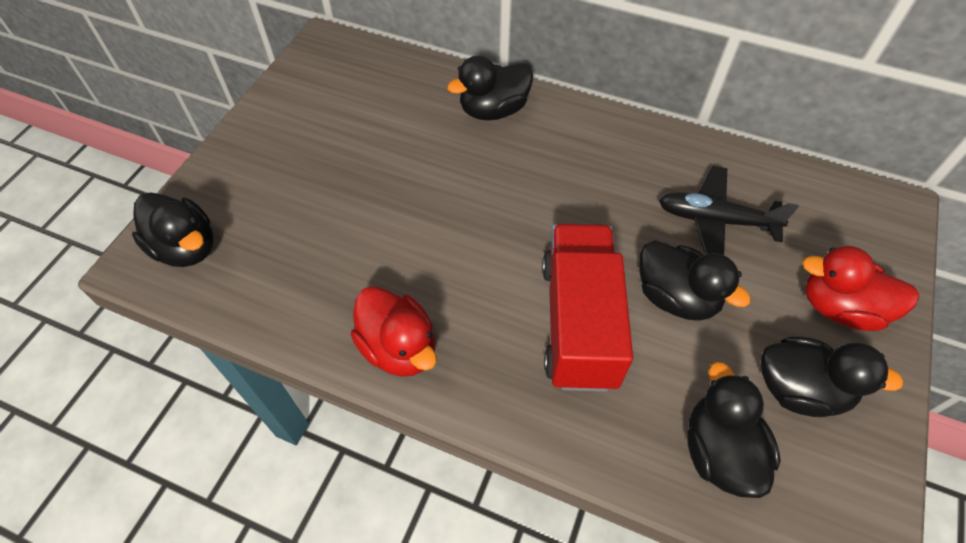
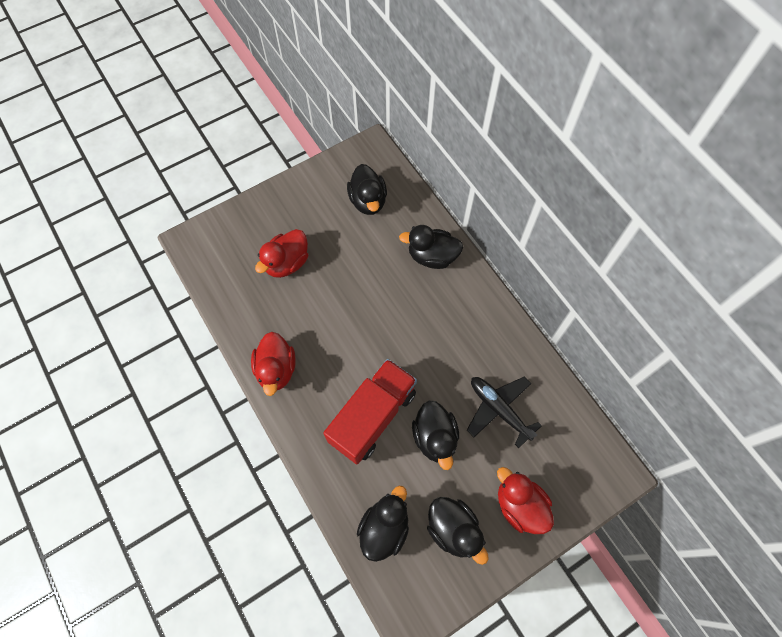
camera: 35 degrees right, 10 degrees up
black duck [132,192,213,267] -> black duck moved to [347,164,387,215]
none -> red duck [255,229,309,278]

